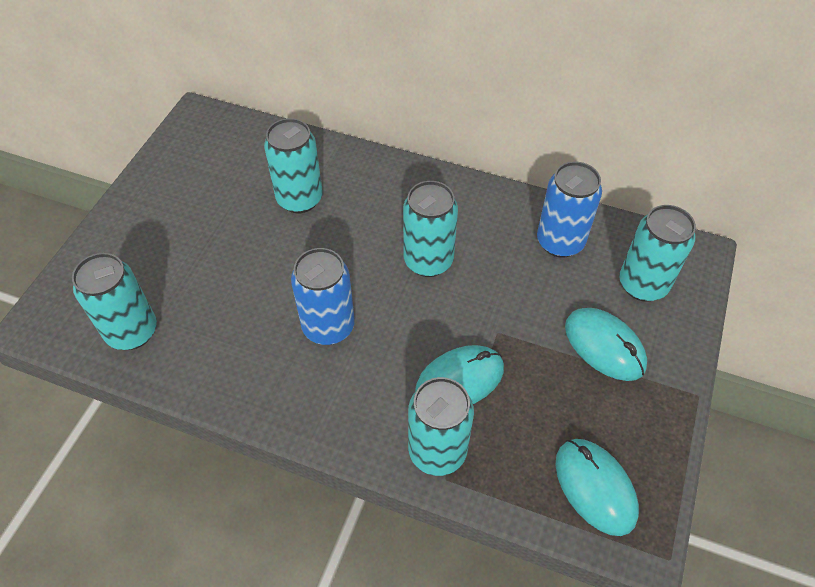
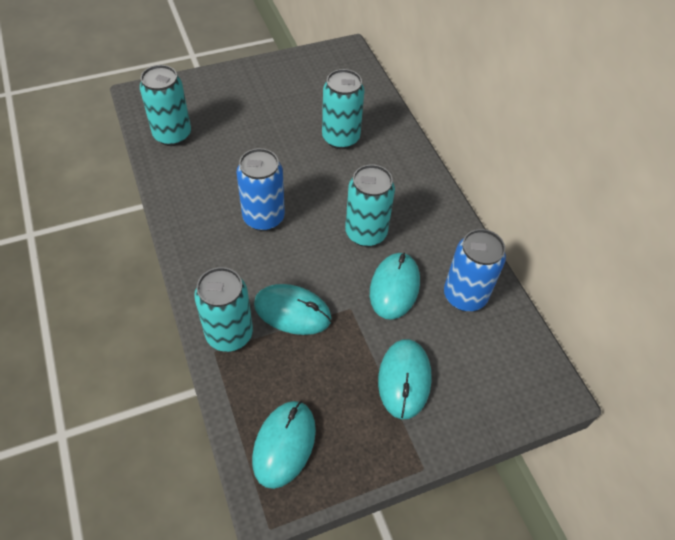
camera: 45 degrees right, 0 degrees up
turquoise can [619,205,696,301] -> none
none -> turquoise mouse [370,252,420,320]

